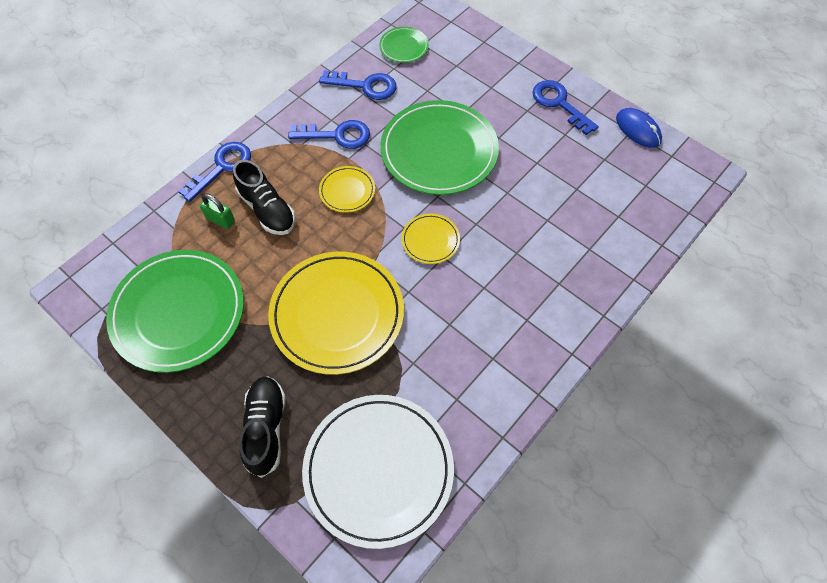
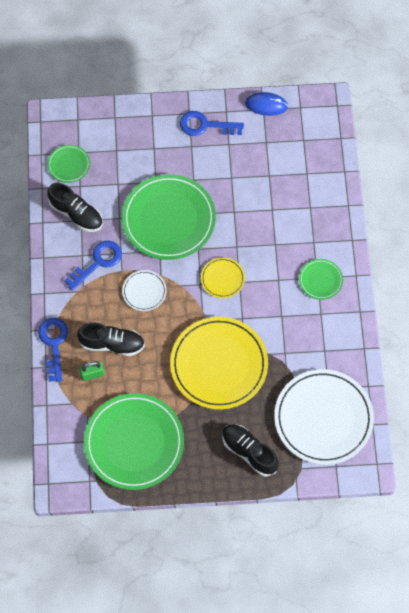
camera: 45 degrees left, 5 degrees up
blue key [319,70,396,100] -> black shoe [48,183,103,232]
yellow plate [319,166,375,213] -> white plate [122,270,167,311]
none -> green plate [299,259,343,300]

